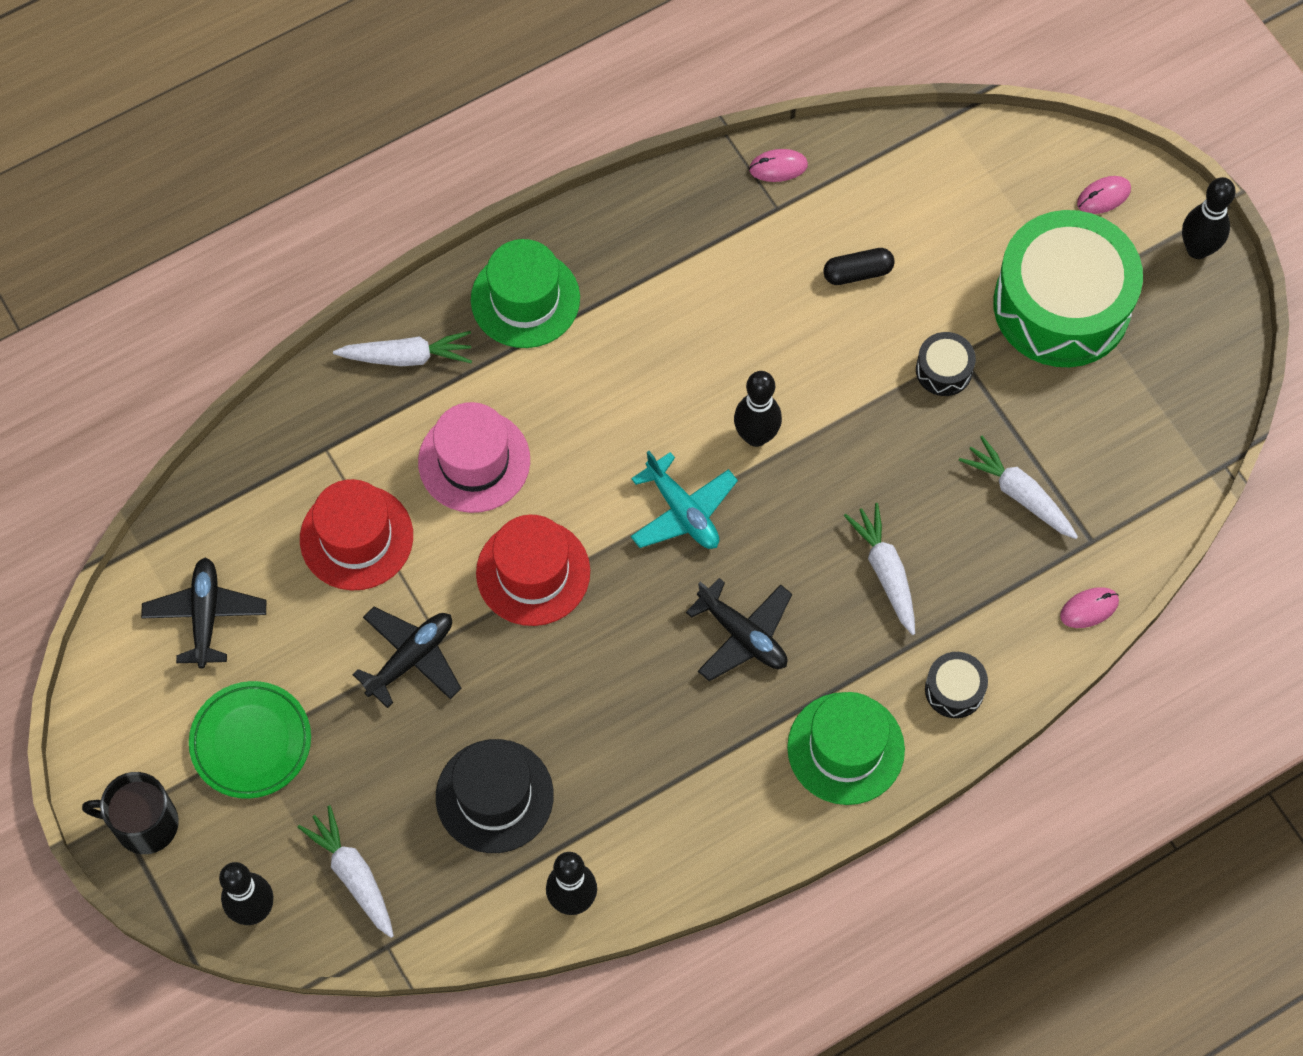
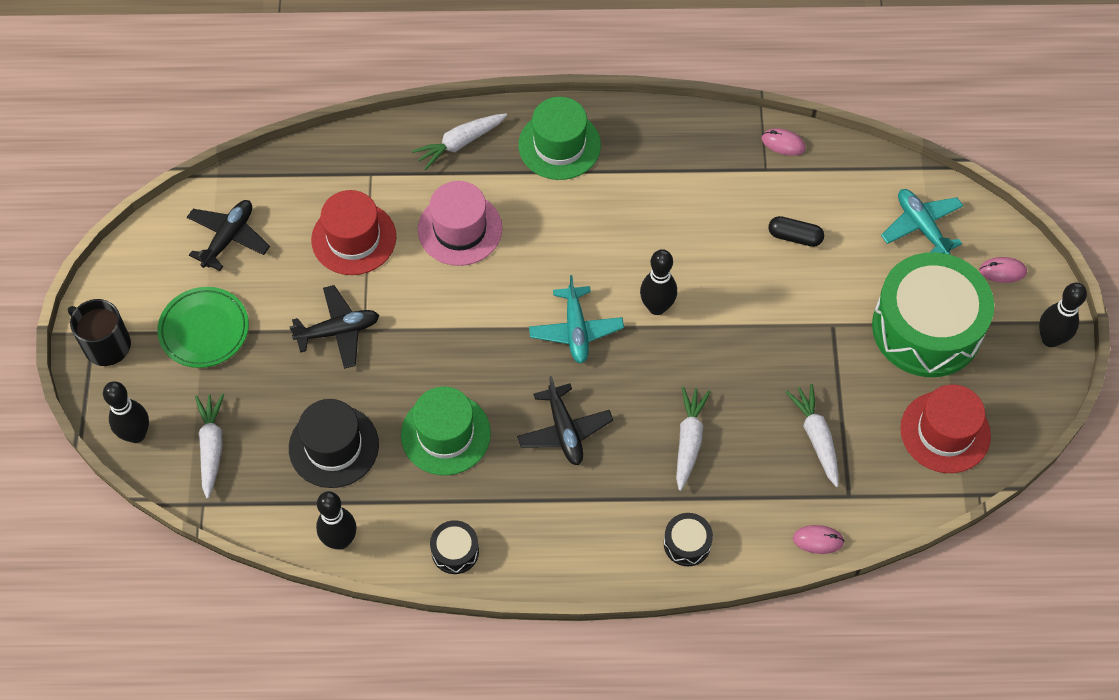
camera: 30 degrees right, 5 degrees down
white carrot [333,331,472,366] -> white carrot turned 120 degrees clockwise [412,113,507,170]
red hat [476,515,590,626] -> red hat moved to [900,385,991,473]
green hat [787,692,905,805] -> green hat moved to [401,386,491,475]
black drum [916,332,976,396] -> black drum moved to [430,520,479,574]
none -> turquoise plane [881,189,964,255]

